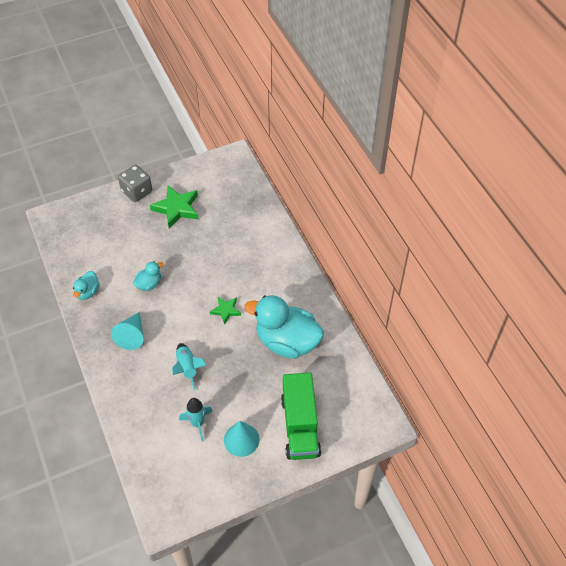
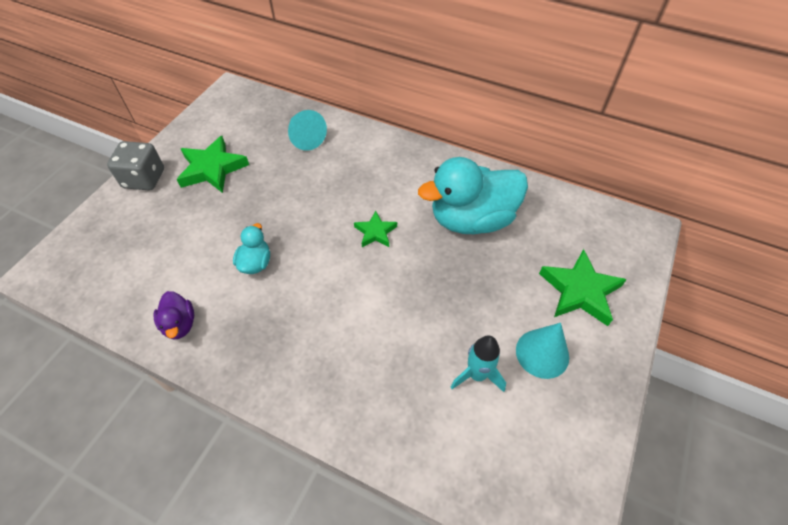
camera: 40 degrees left, 0 degrees up
turquoise duck [73,271,100,300] -> purple duck [153,291,194,340]
turquoise cone [111,312,143,350] -> turquoise cone moved to [288,110,327,151]
turquoise rocket [172,343,206,391] -> none
green truck [281,373,321,460] -> green star [539,249,627,326]

